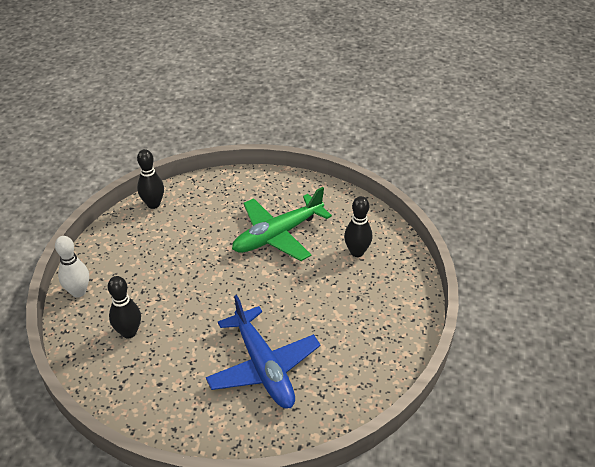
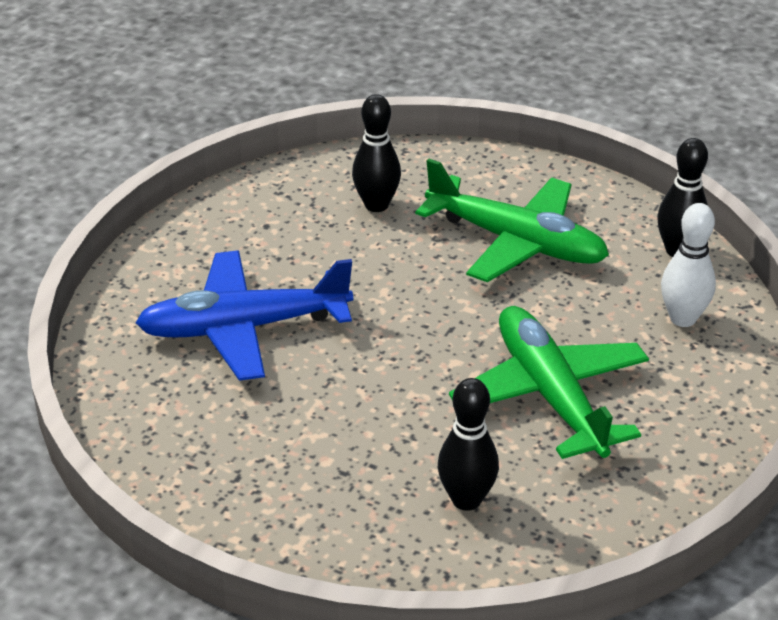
camera: 105 degrees right, 5 degrees down
white bowling pin [55,236,89,298] -> white bowling pin moved to [661,203,716,327]
none -> green plane [415,159,609,282]

